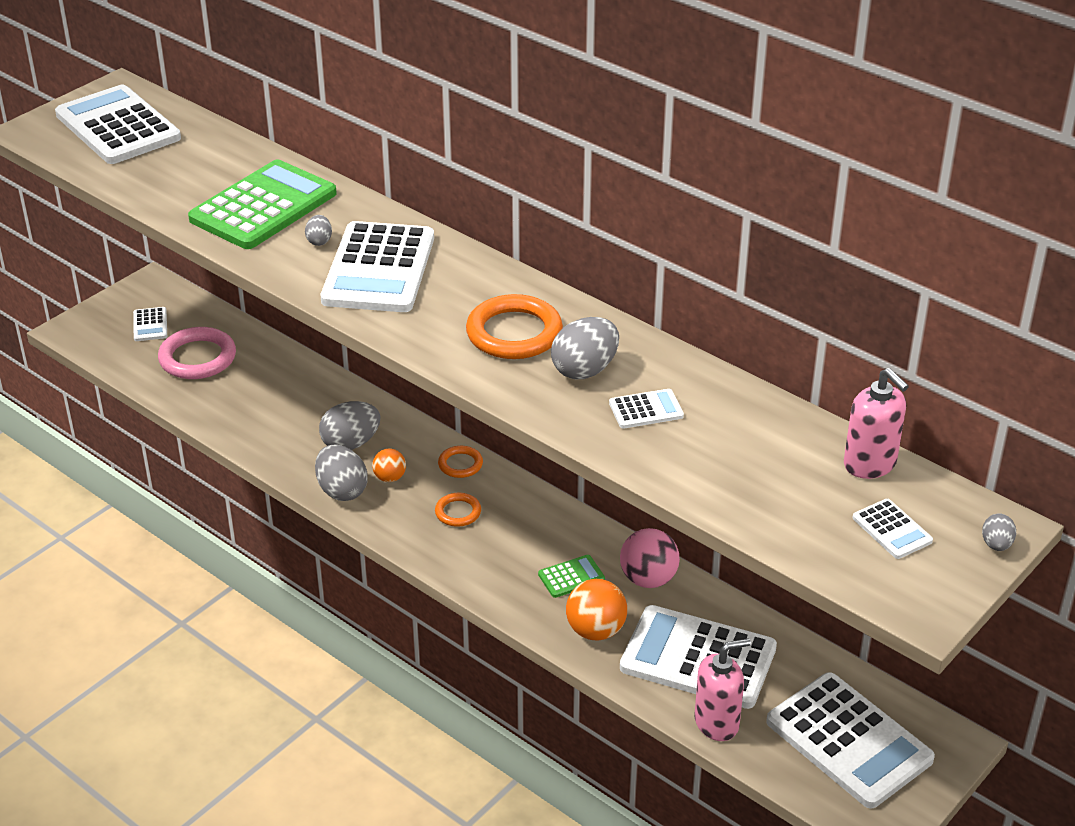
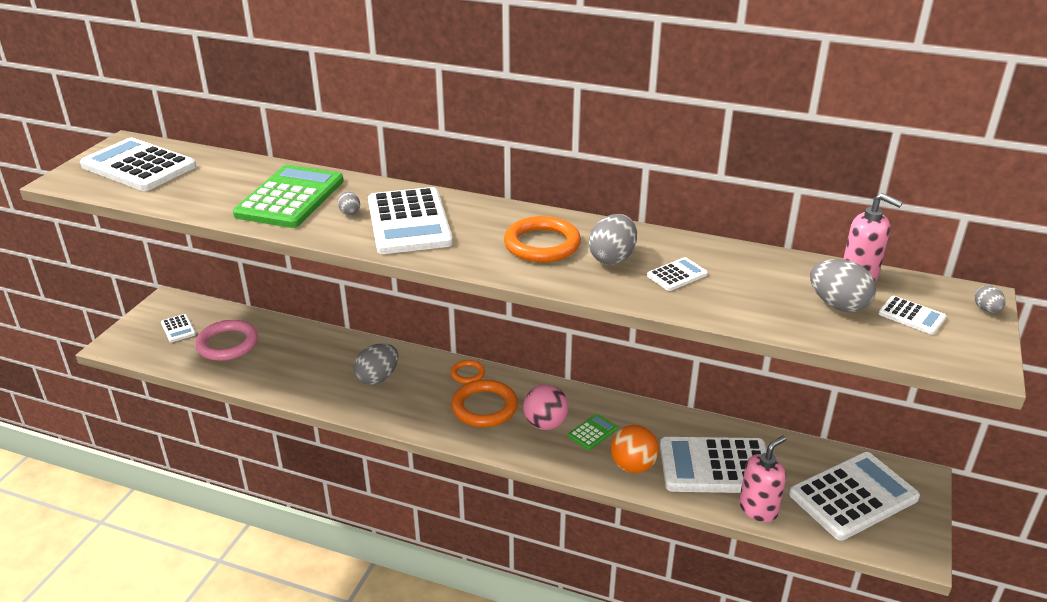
camera: 20 degrees left, 5 degrees down
grey egg [315,445,368,501] -> grey egg moved to [810,259,876,312]
orange ball [372,449,406,482] -> none
orange ring [435,493,481,527] -> orange ring [451,379,518,427], size x1.85
pink ball [620,528,680,588] -> pink ball moved to [523,384,569,430]
white calculator [766,672,935,809] -> white calculator turned 60 degrees counterclockwise [789,452,920,541]

